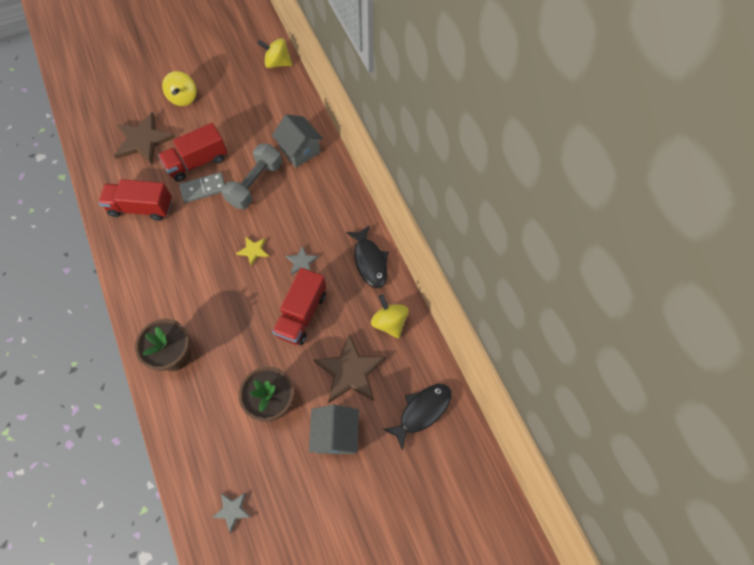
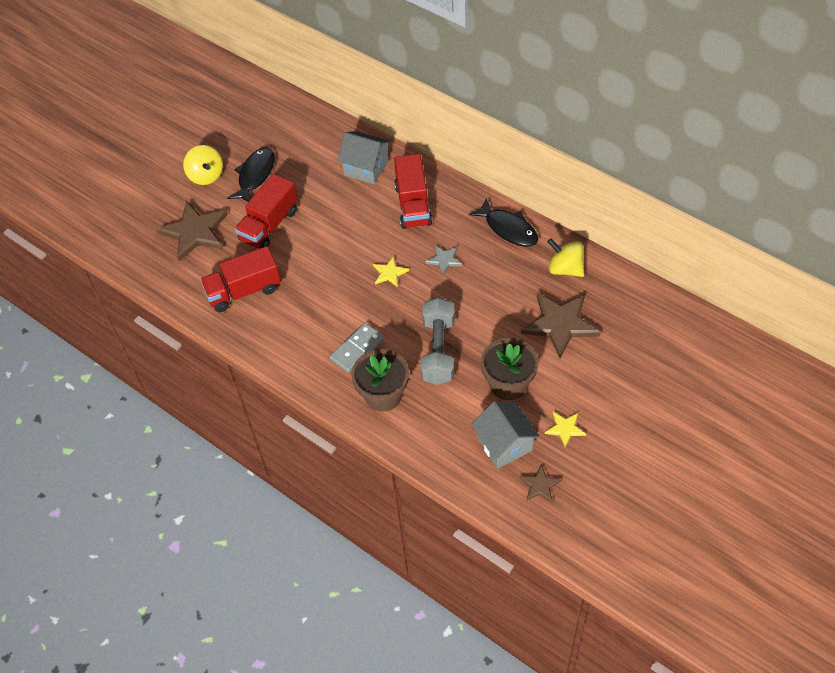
camera: 25 degrees left, 10 degrees down
grey domino [179,172,225,203] -> grey domino moved to [329,323,384,373]
grey star [211,493,251,533] -> brown star [519,464,562,503]
grey dumbbell [222,144,282,209] -> grey dumbbell moved to [420,297,455,385]
yellow spinning top [258,38,293,68] -> none
red truck [273,268,326,345] -> red truck moved to [394,154,433,229]
grey house [309,405,359,454] -> grey house moved to [471,401,540,469]
black fish [383,384,451,451] -> black fish moved to [227,147,275,202]
none -> yellow star [545,412,586,447]

